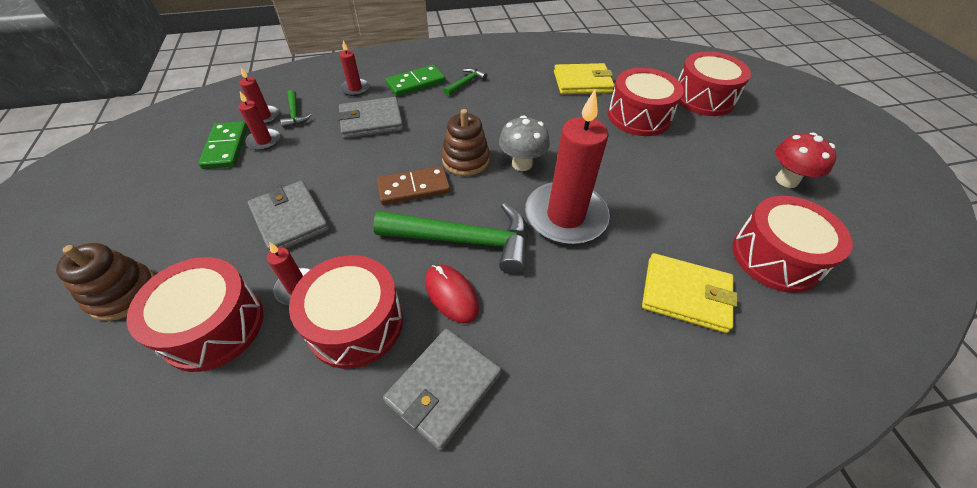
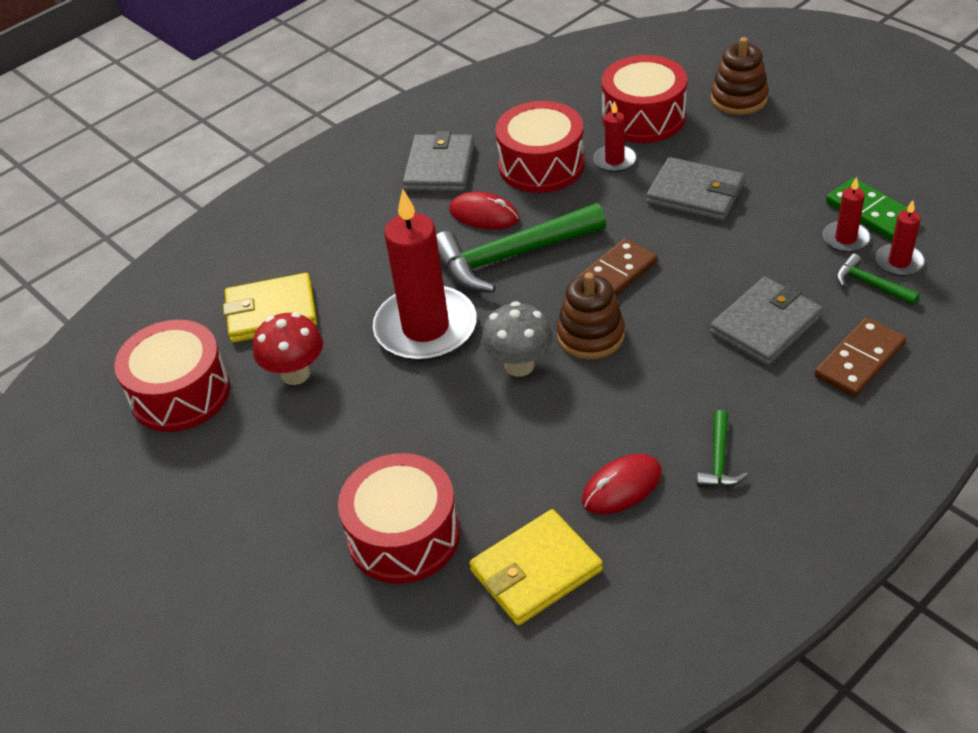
camera: 155 degrees right, 5 degrees down
red candle [340,41,370,96] -> brown domino [814,317,906,397]
green domino [386,65,445,96] -> none
red drum [678,51,751,116] -> none
red mushroom [775,133,837,188] -> red mushroom moved to [253,312,323,385]
none -> red mouse [582,454,662,514]

